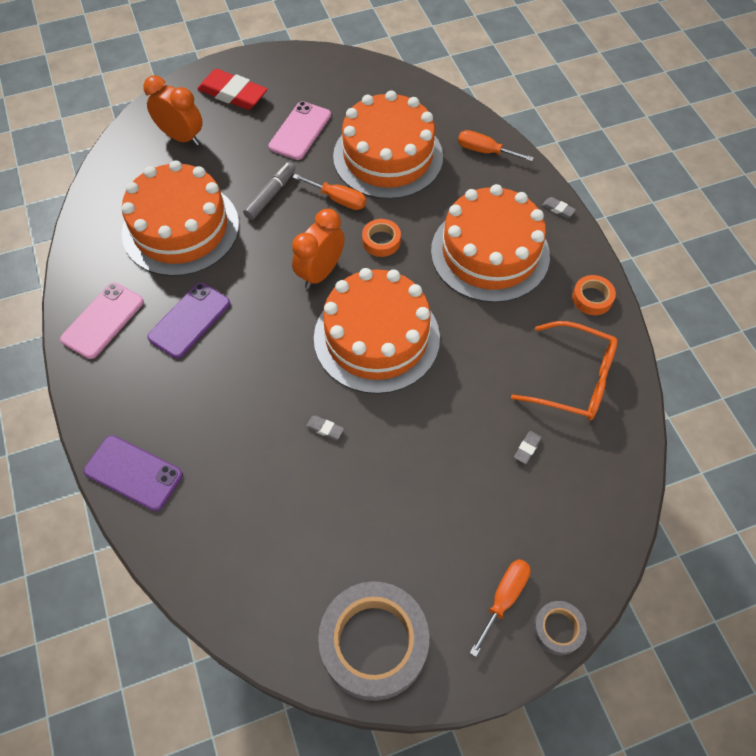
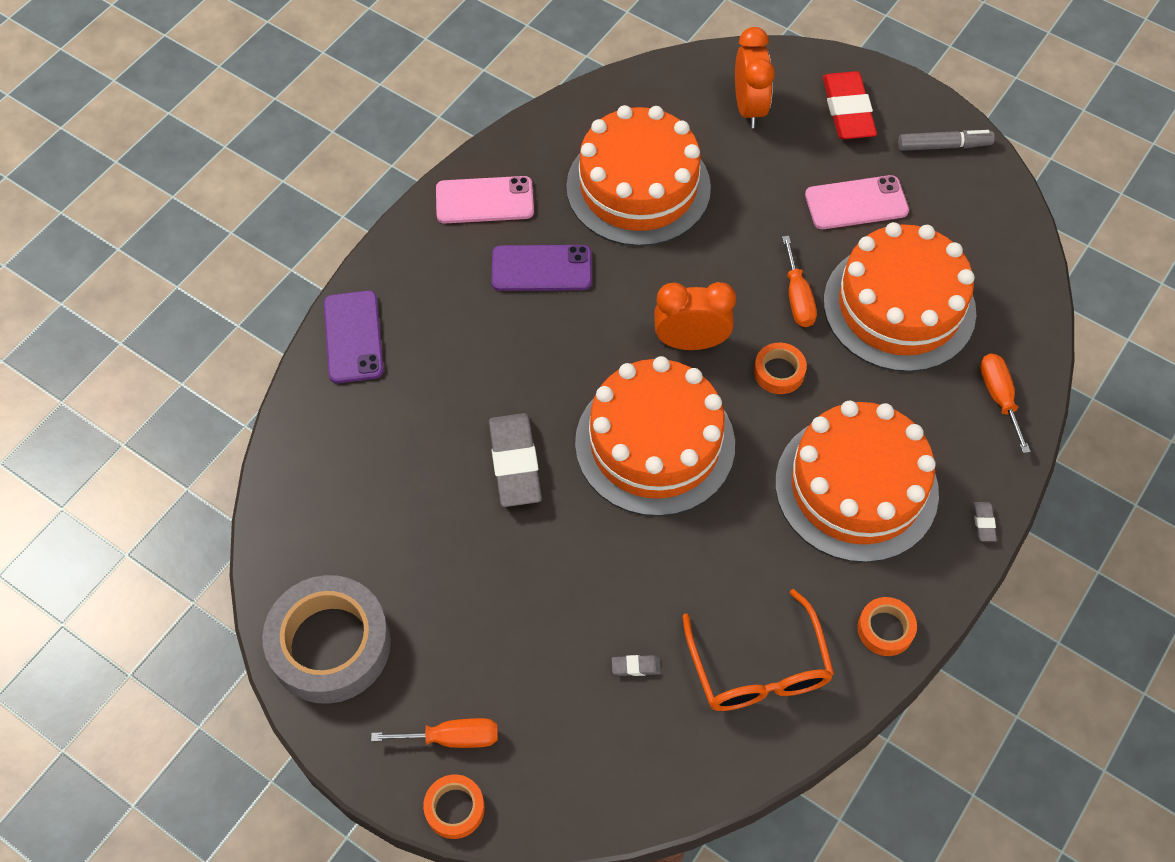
camera: 55 degrees right, 0 degrees up
grey marker [243,162,296,220] -> grey marker moved to [898,130,995,151]
grey eraser [306,416,344,440] -> grey eraser [489,413,542,507], size x2.43
grey tape [533,601,587,655] -> orange tape [423,775,485,839]

